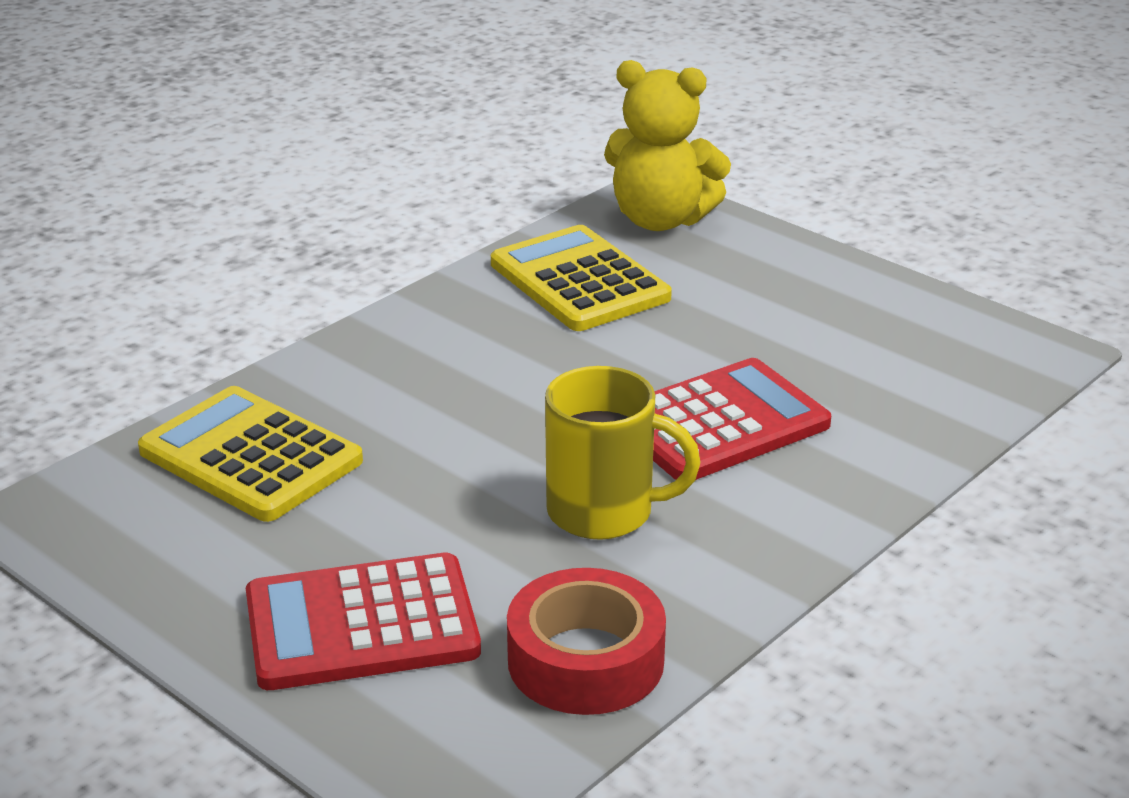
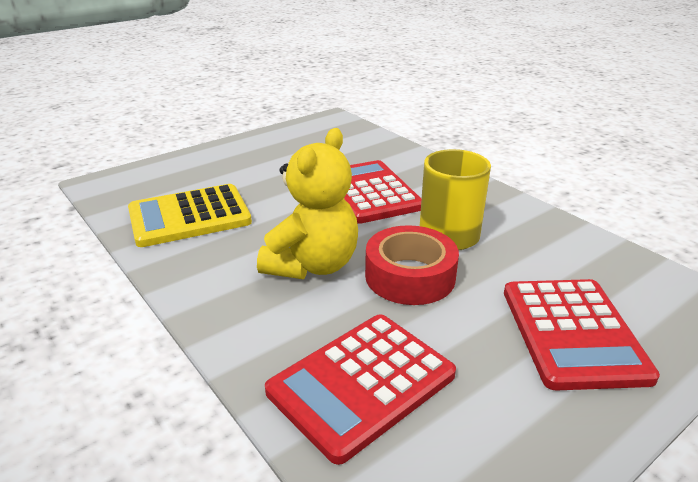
camera: 80 degrees left, 0 degrees up
yellow calculator [138,386,363,522] -> red calculator [265,314,456,465]
red tape [507,568,666,715] -> red tape moved to [365,225,459,305]
yellow teddy bear [604,60,731,231] -> yellow teddy bear moved to [257,128,358,279]

